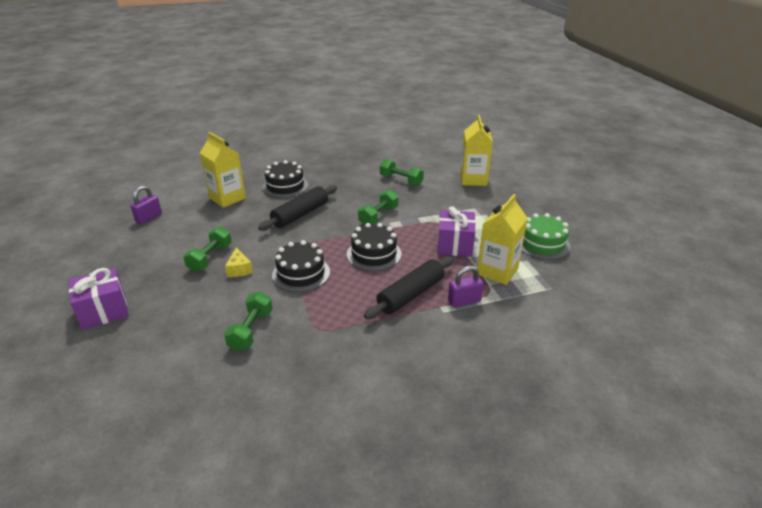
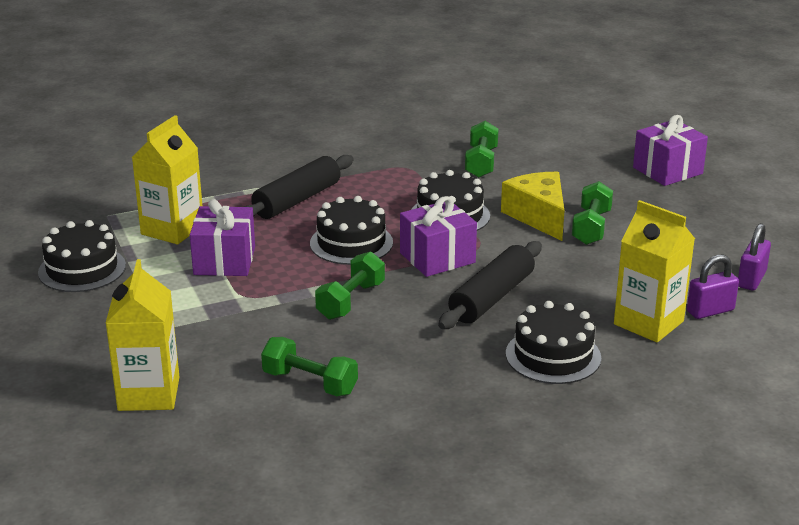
camera: 175 degrees right, 5 degrees down
yellow cheese [225,247,253,277] -> yellow cheese [501,172,564,241], size x1.78
purple padlock [448,266,484,307] -> purple padlock moved to [687,255,739,319]
green cake [522,213,571,260] -> black cake [38,220,126,292]
none -> purple gift [400,196,477,277]

